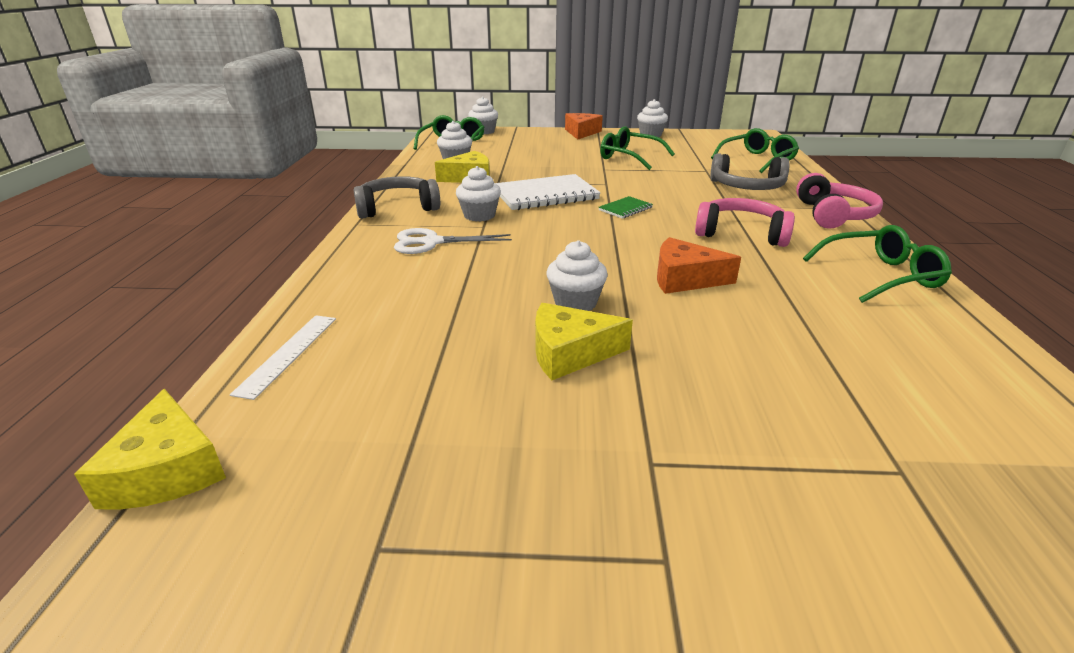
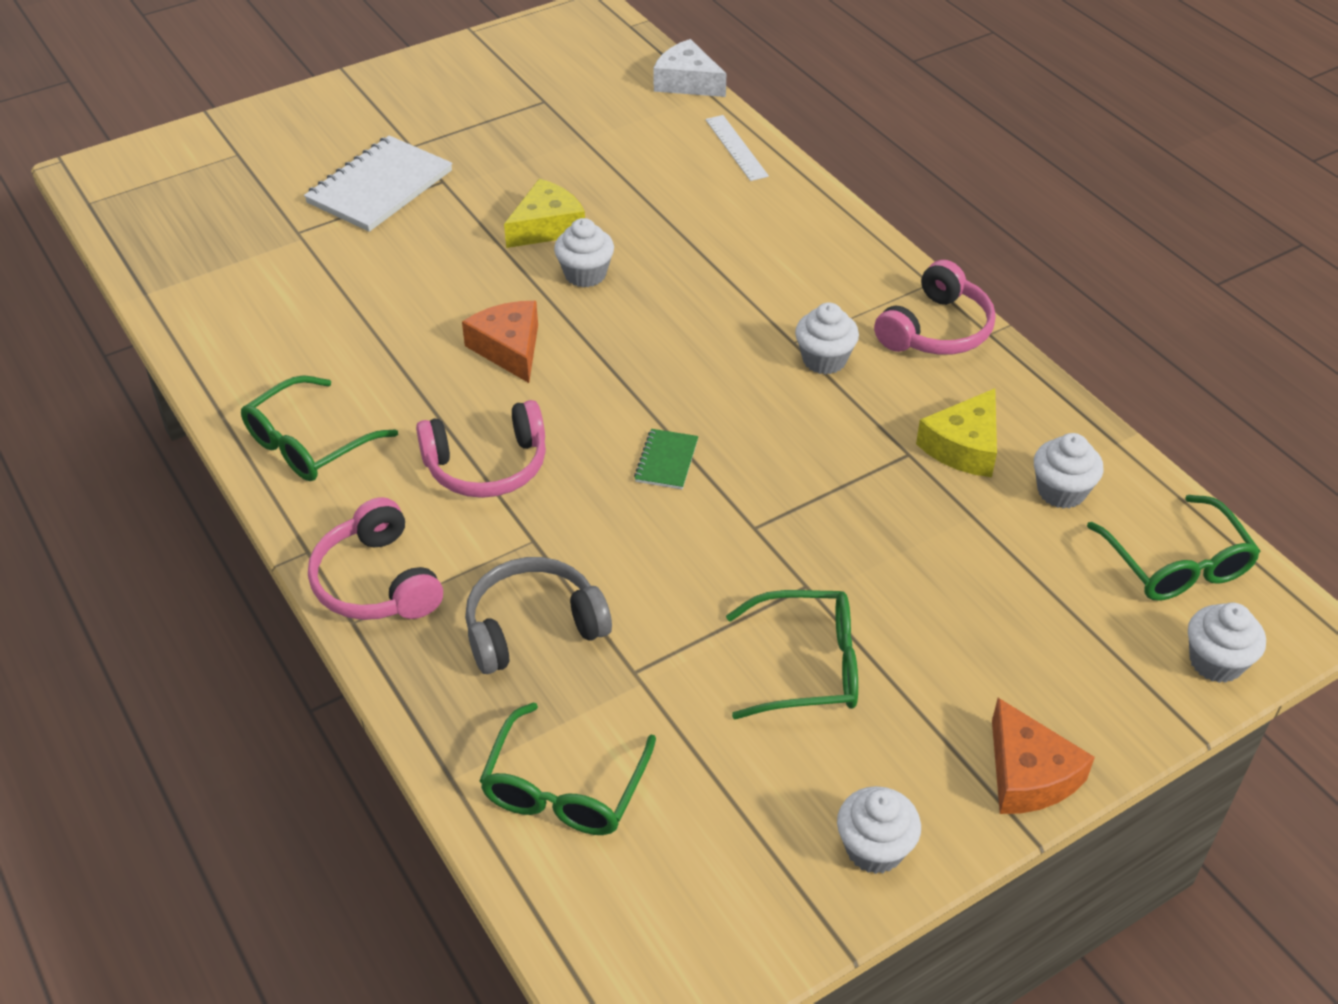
camera: 145 degrees right, 15 degrees up
yellow cheese [74,389,226,510] -> white cheese [653,39,726,97]
grey headphones [353,176,440,219] -> pink headphones [874,260,996,355]
white scissors [394,228,512,254] -> none
white notebook [496,174,601,210] -> white notebook moved to [304,135,452,232]
orange cheese [657,237,741,294] -> orange cheese turned 90 degrees counterclockwise [462,301,538,383]

